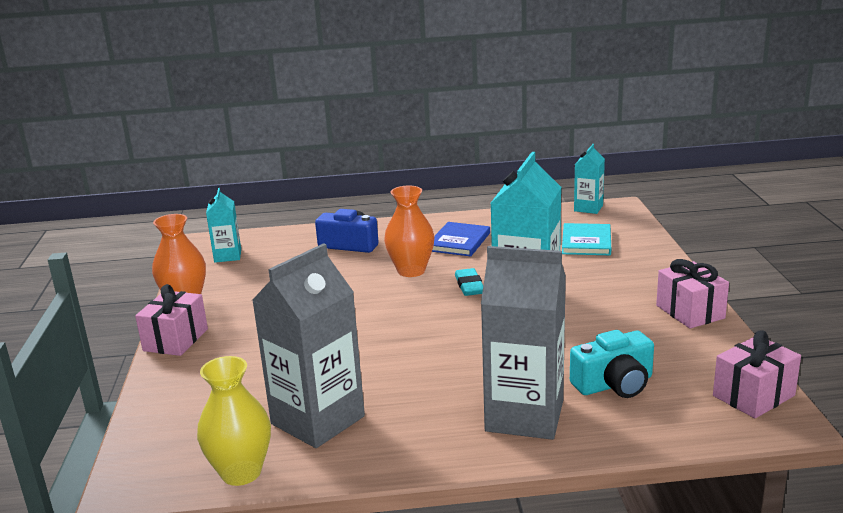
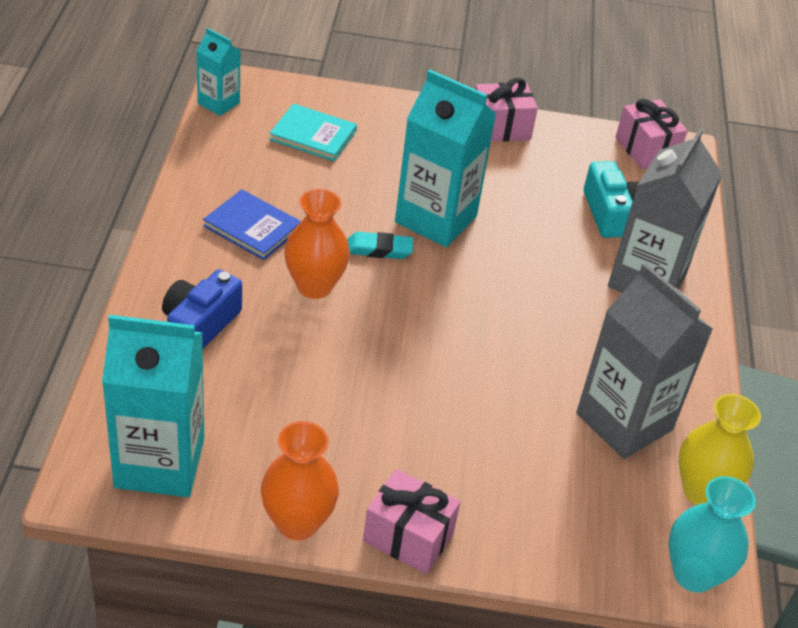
camera: 85 degrees left, 20 degrees up
turquoise carton [206,188,241,263] -> turquoise carton [102,315,204,497], size x1.89
none -> turquoise vase [669,476,756,593]

